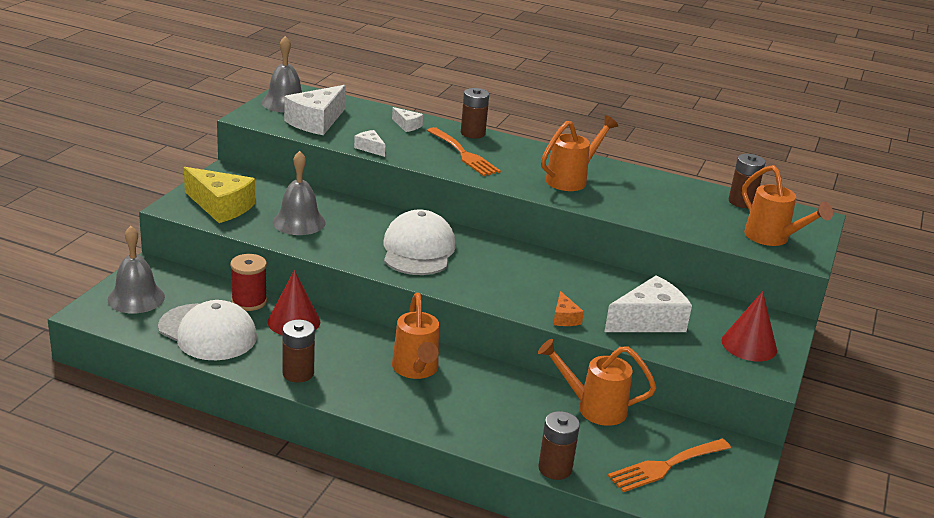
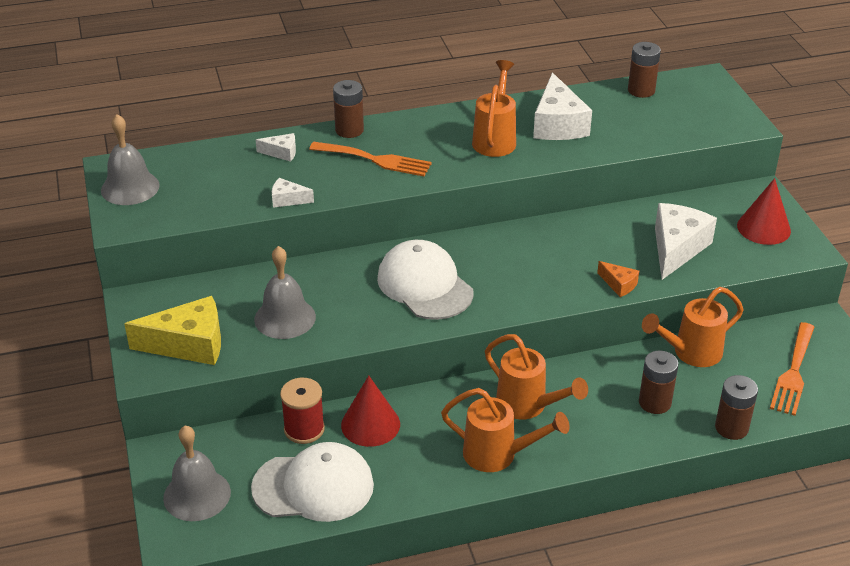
camera: 35 degrees left, 10 degrees up
brown battery [282,320,315,383] -> brown battery moved to [639,351,678,414]
white cheese [284,85,346,135] -> white cheese moved to [533,72,592,140]
orange watering can [742,165,833,246] -> orange watering can moved to [441,388,570,472]

